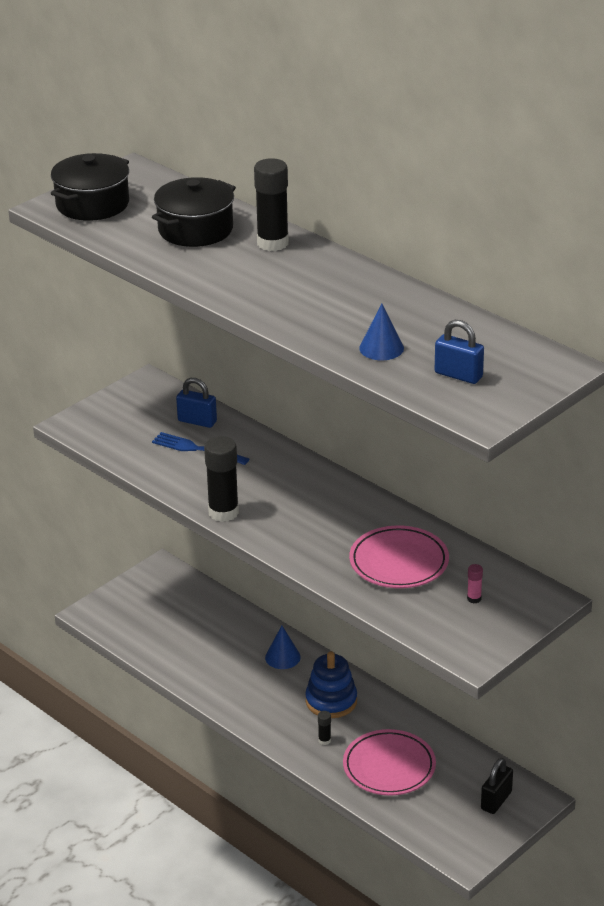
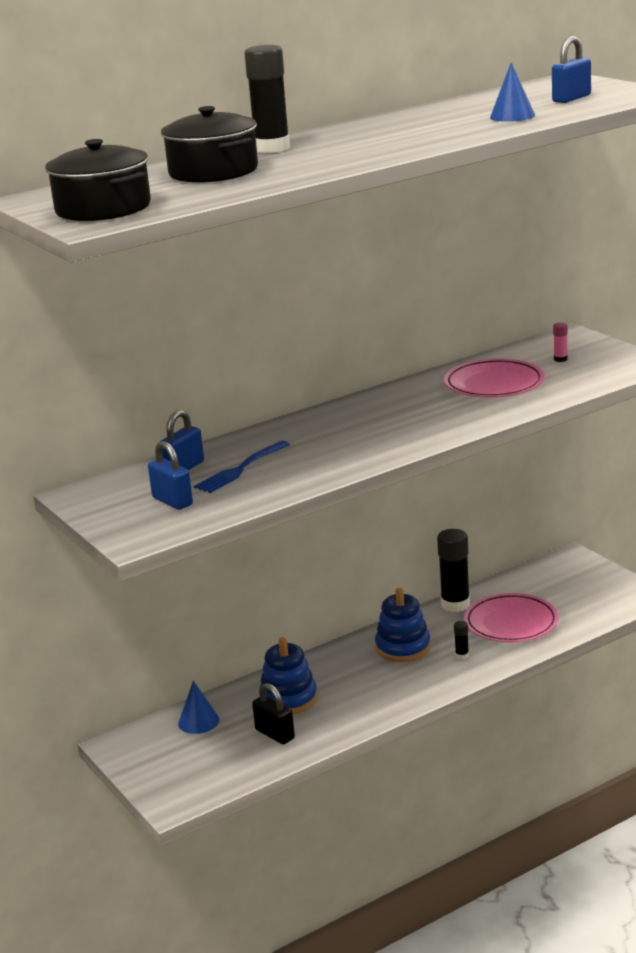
camera: 75 degrees left, 10 degrees down
black glue stick [204,436,239,522] -> black glue stick moved to [437,529,470,612]
blue cone [265,626,301,669] -> blue cone moved to [178,681,219,734]
black padlock [481,758,513,814] -> black padlock moved to [252,683,295,744]
none -> blue padlock [148,441,193,510]
none -> blue stacking toy [259,637,317,714]

